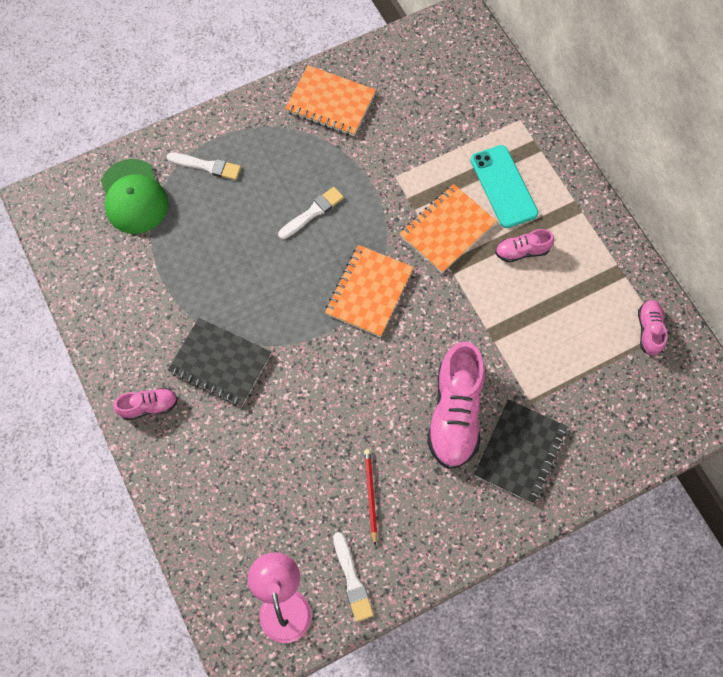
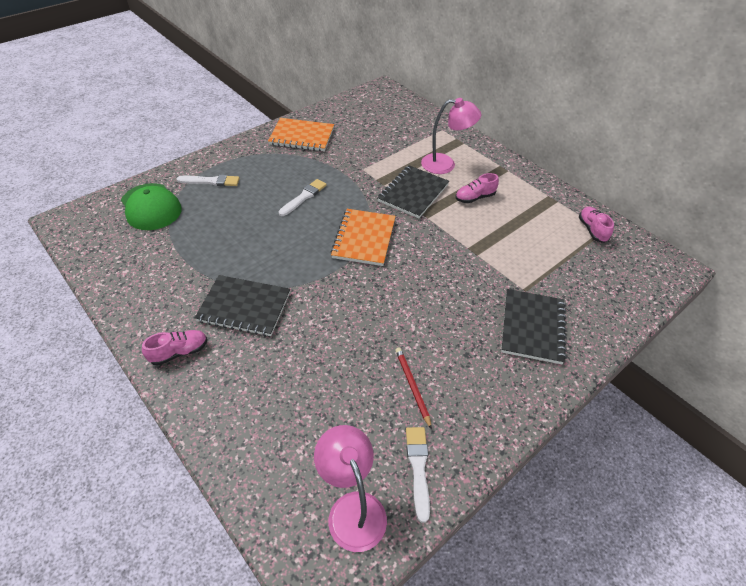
camera: 15 degrees left, 20 degrees down
white brush [333,532,374,622] -> white brush turned 150 degrees counterclockwise [406,427,430,523]
orange notebook [399,184,497,273] -> black notebook [377,165,449,218]
pink shoe [427,341,485,469] -> none
turquoise phone [470,145,538,228] -> pink lamp [421,98,481,174]

